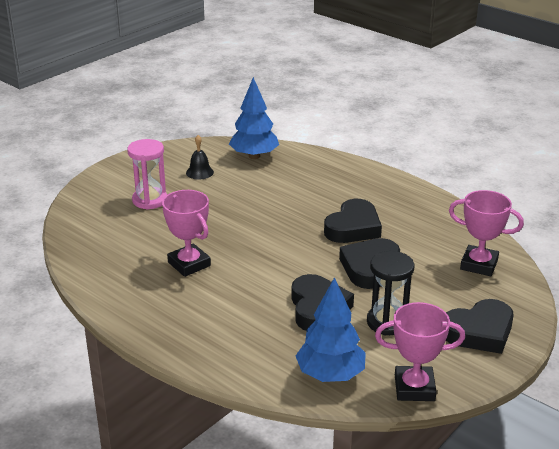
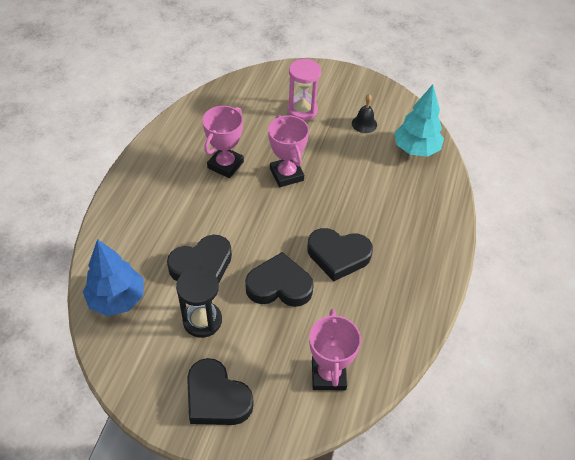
camera: 65 degrees right, 20 degrees up
blue tree [229,77,279,159] -> turquoise tree [394,84,444,157]
pink trophy [375,302,465,401] -> pink trophy moved to [268,115,309,187]

